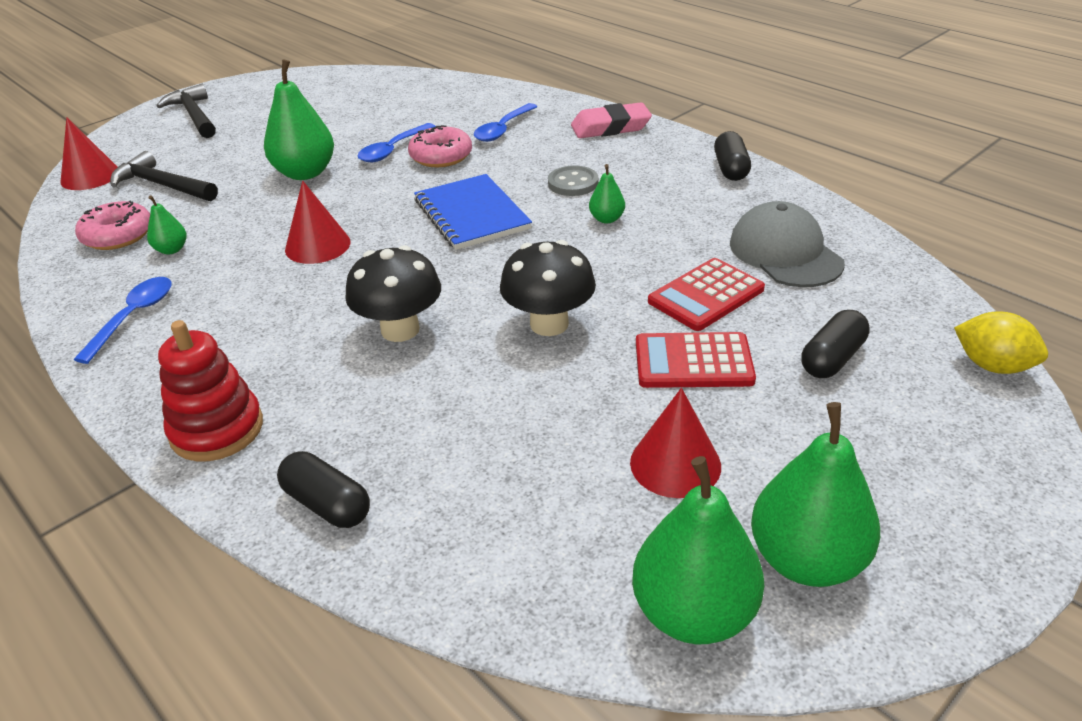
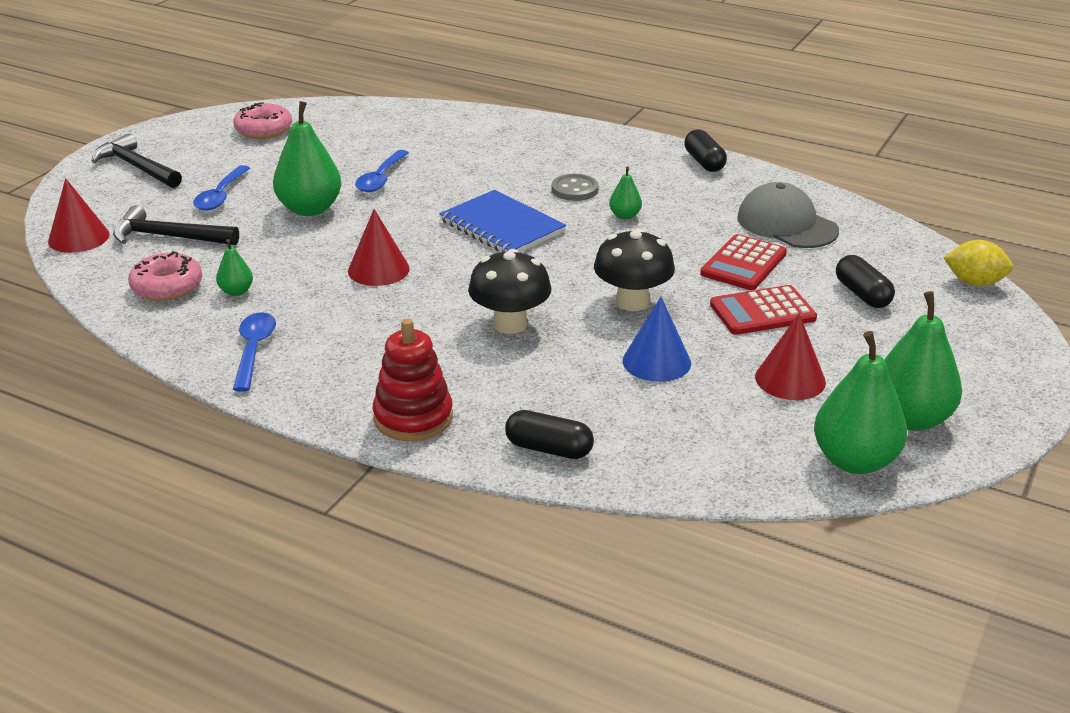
camera: 20 degrees left, 5 degrees down
pink donut [408,125,472,167] -> pink donut moved to [233,102,292,139]
blue spoon [474,103,538,142] -> blue spoon moved to [193,165,250,211]
pink eraser [571,102,652,138] -> none
black capsule [801,310,870,378] -> black capsule turned 45 degrees counterclockwise [836,255,895,308]
none -> blue cone [623,297,691,382]

